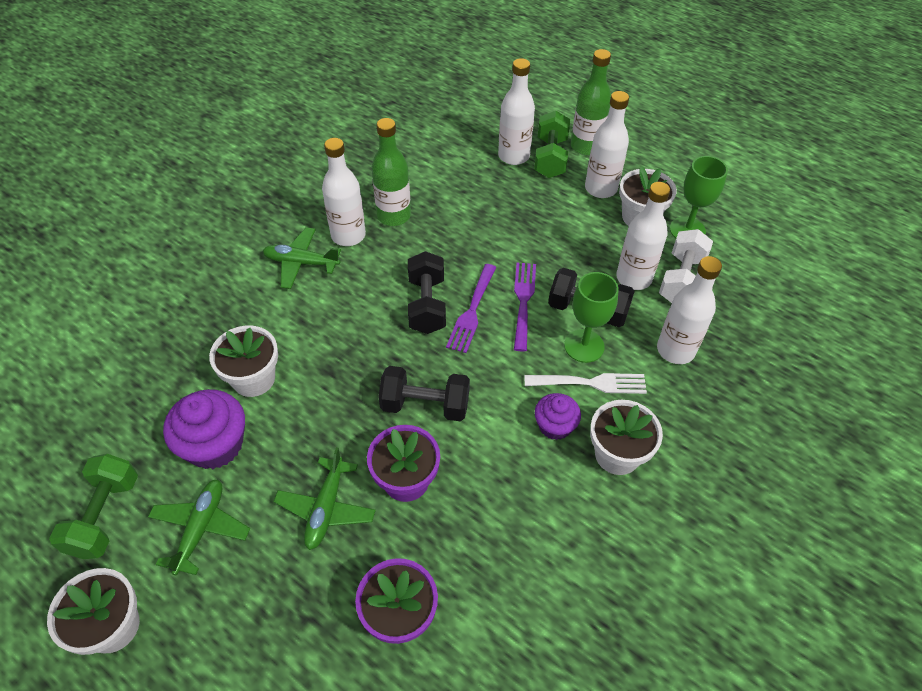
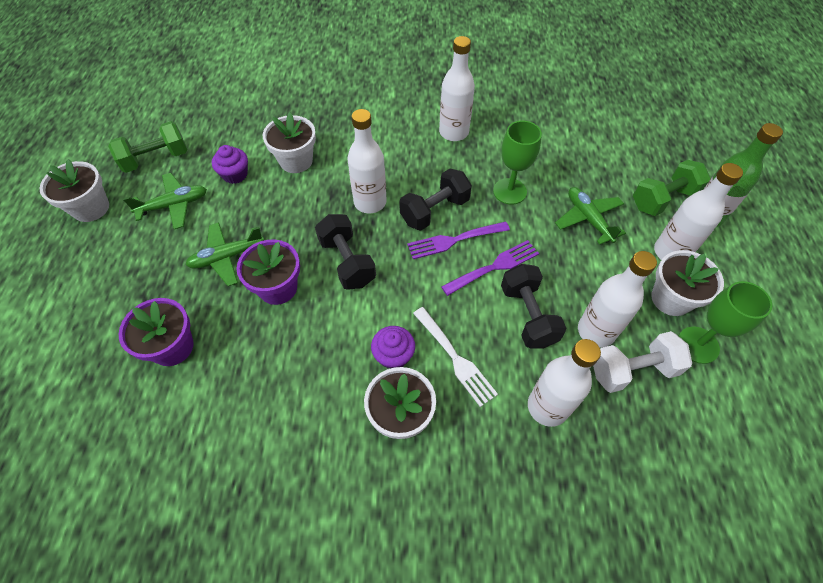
camera: 55 degrees right, 5 degrees up
purple cupcake [163,389,245,469] -> purple cupcake [212,145,248,184], size x0.61
green plane [263,227,341,289] -> green plane moved to [555,187,626,245]
green bottle [371,118,411,226] -> none
white bottle [498,58,535,165] -> white bottle moved to [347,109,387,213]
green goblet [564,272,619,363] -> green goblet moved to [493,121,542,205]

